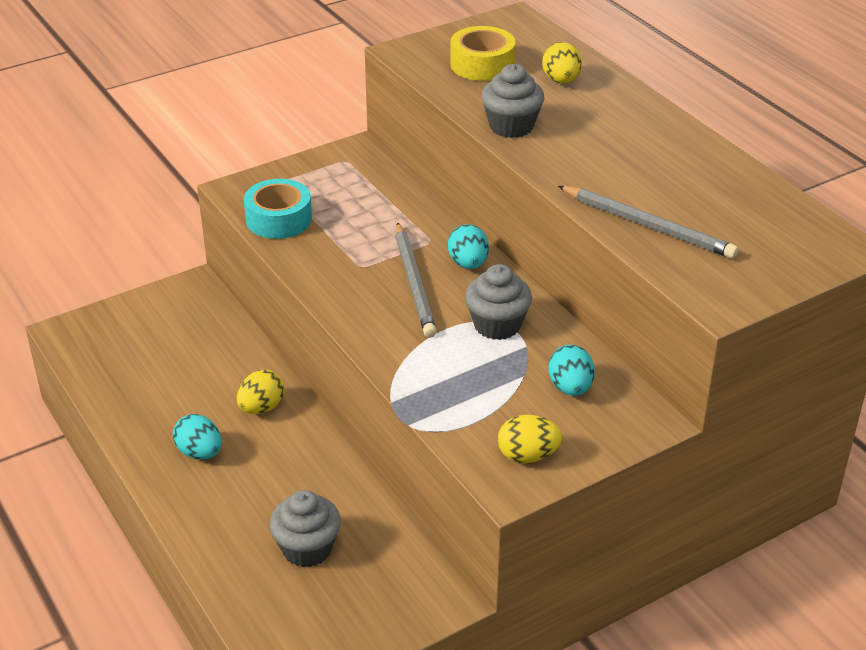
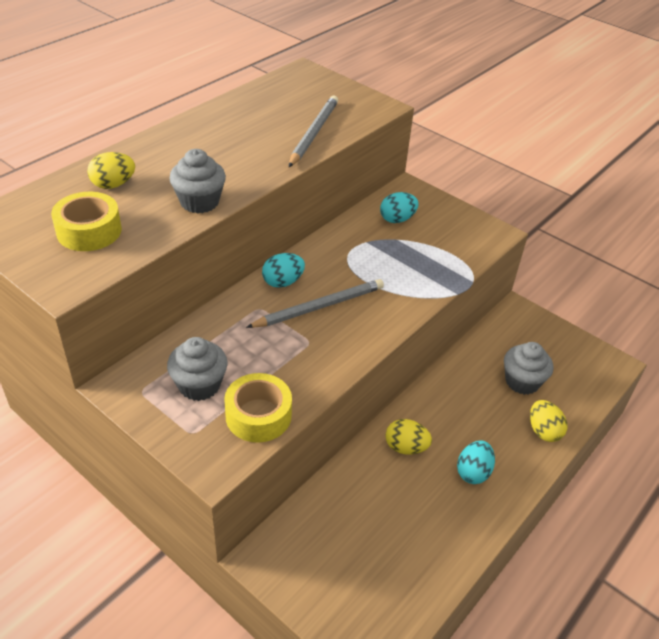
camera: 110 degrees left, 5 degrees up
turquoise tape [244,179,312,239] -> yellow tape [224,373,292,443]
grey cupcake [465,264,532,340] -> grey cupcake moved to [167,337,228,401]
yellow egg [498,415,562,463] -> yellow egg moved to [530,400,567,442]

